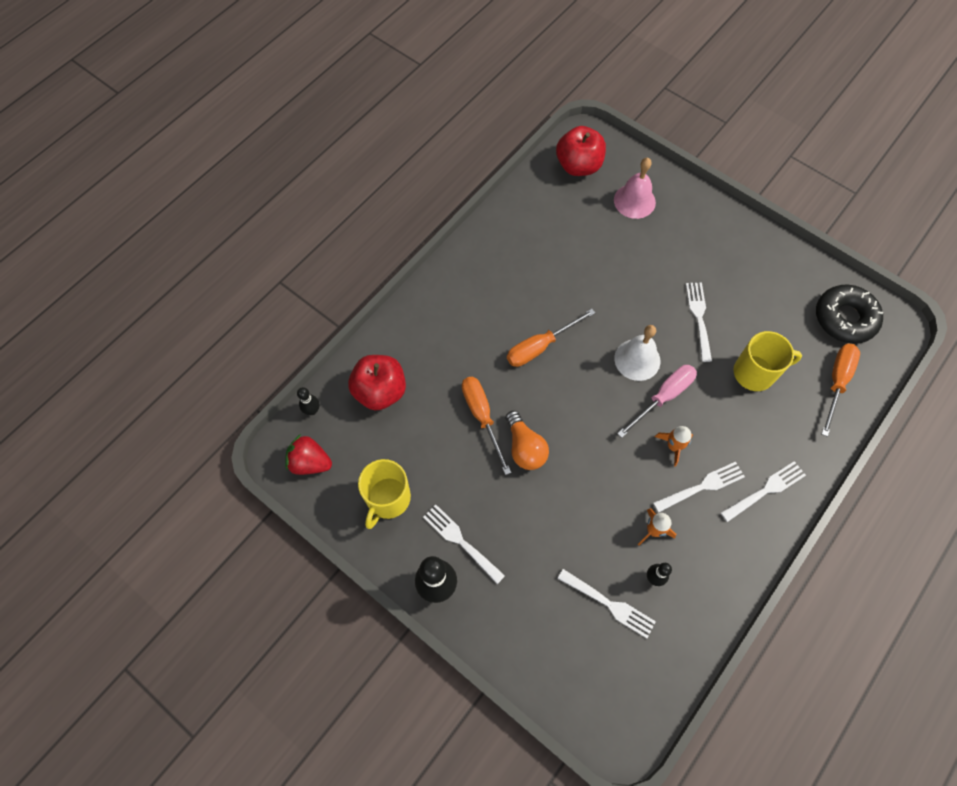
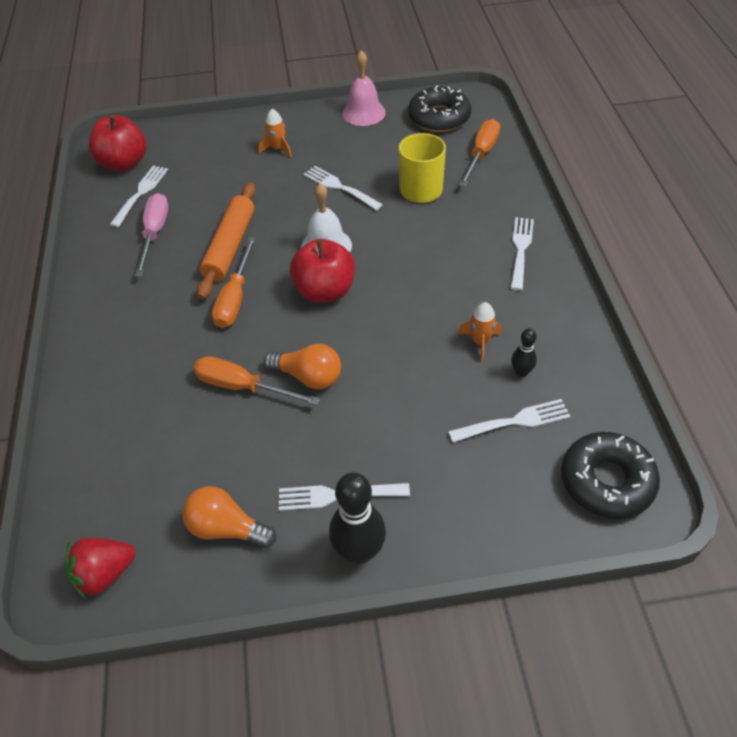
camera: 45 degrees left, 15 degrees down
black bowling pin [297,387,319,415] -> none
red apple [348,355,406,411] -> red apple moved to [290,239,355,303]
yellow mug [358,459,411,529] -> orange light bulb [182,486,276,548]
pink bell [614,158,656,219] -> pink bell moved to [342,50,386,126]
pink screwdriver [617,365,697,438] -> pink screwdriver moved to [135,193,169,276]
white fork [653,462,745,513] -> white fork moved to [110,166,168,227]
orange rocket [655,426,693,467] -> orange rocket moved to [259,109,292,158]
orange screwdriver [821,343,860,437] -> orange screwdriver turned 45 degrees clockwise [459,119,500,187]
none -> orange rolling pin [197,182,256,299]
none -> black donut [561,432,660,519]

